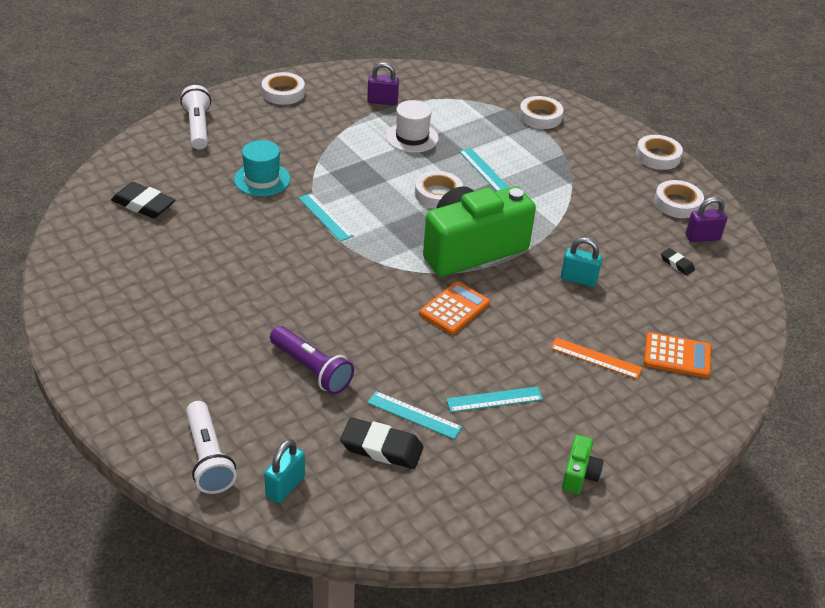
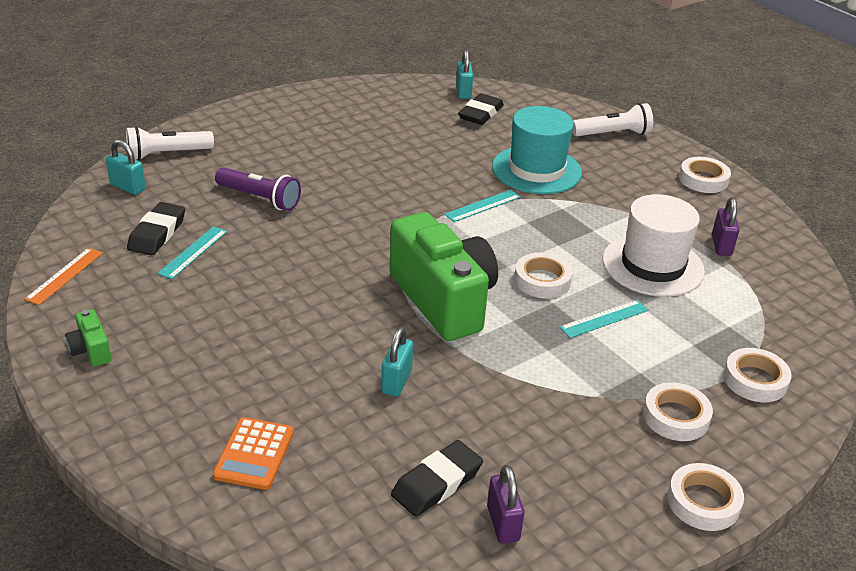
camera: 90 degrees right, 5 degrees down
turquoise hat [234,140,290,196] -> turquoise hat [492,106,582,194], size x1.56
purple flashlight [270,326,354,394] -> purple flashlight turned 105 degrees counterclockwise [215,167,301,211]
white hat [386,100,439,153] -> white hat [602,194,705,297], size x1.56
orange calculator [419,281,490,335] -> none
turquoise ruler [446,386,543,412] -> none
orange ruler [551,337,643,379] -> orange ruler moved to [24,248,103,305]
green camera [562,435,603,494] -> green camera turned 45 degrees clockwise [65,309,111,366]
white tape [654,180,704,218] -> white tape moved to [643,382,713,441]
black eraser [661,248,695,275] -> black eraser [391,440,483,517], size x1.88
none -> turquoise padlock [456,50,473,99]

